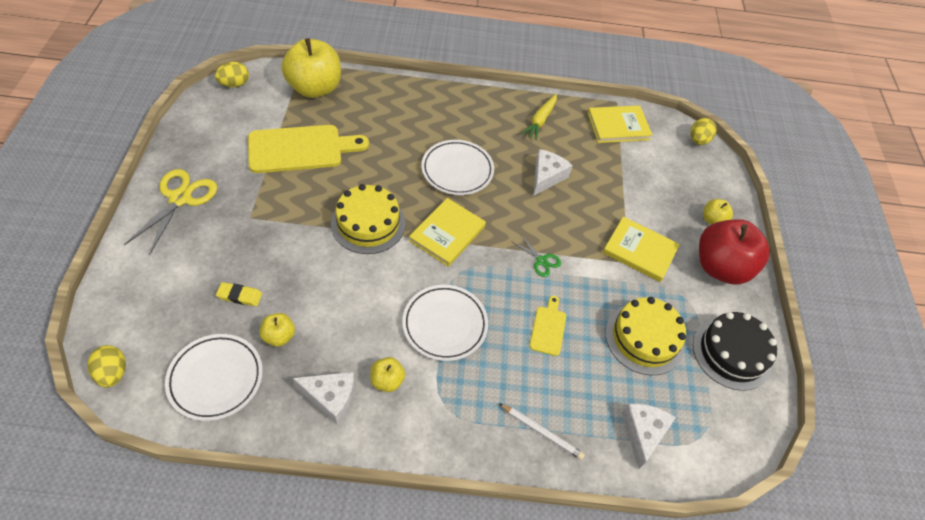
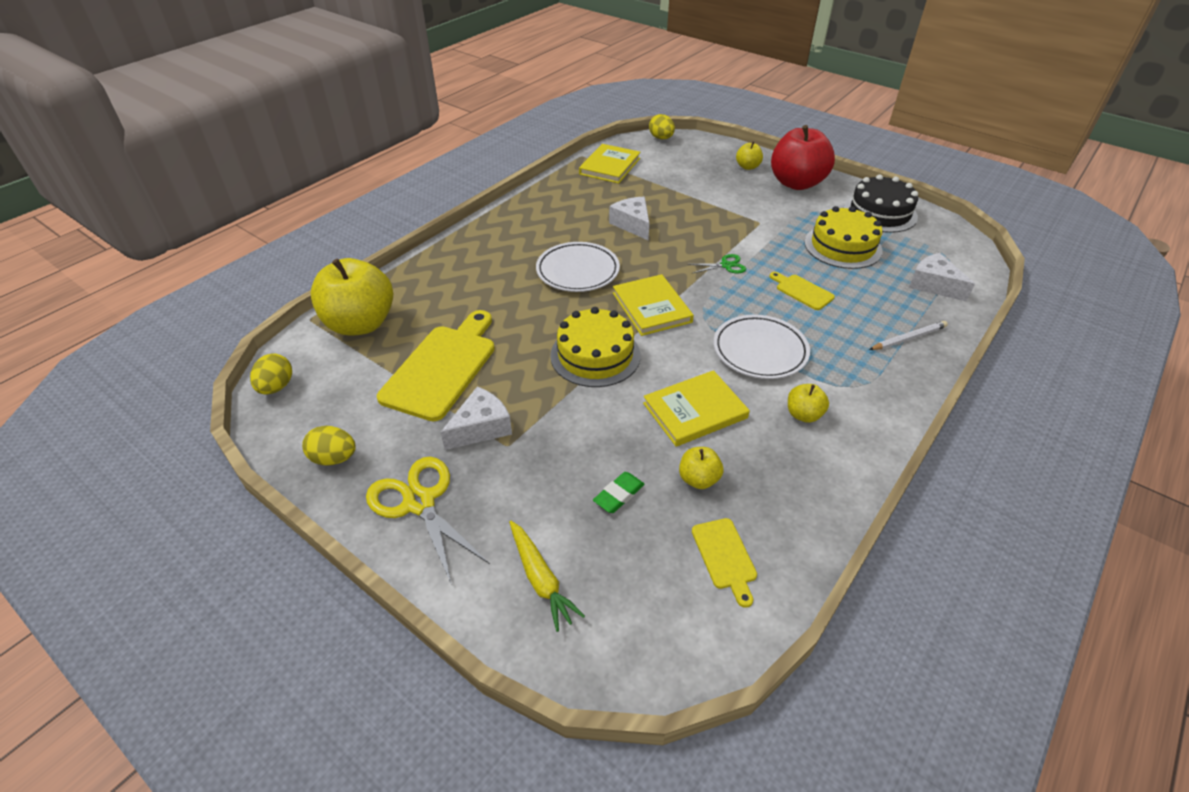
camera: 50 degrees left, 10 degrees down
yellow egg [87,345,126,388] -> yellow egg moved to [302,426,356,466]
white plate [165,334,263,421] -> yellow cutting board [692,518,757,608]
yellow eraser [216,282,262,306] -> green eraser [593,472,645,513]
white cheese [293,372,355,425] -> white cheese moved to [441,387,512,450]
yellow carrot [521,94,557,140] -> yellow carrot moved to [509,521,585,632]
yellow book [603,216,680,282] -> yellow book moved to [643,370,750,447]

